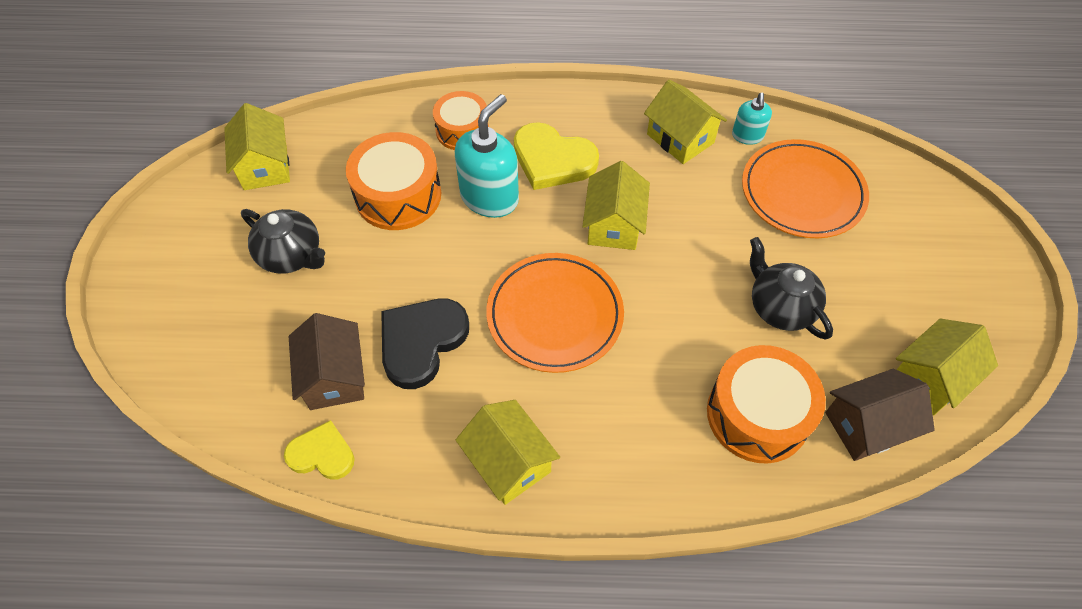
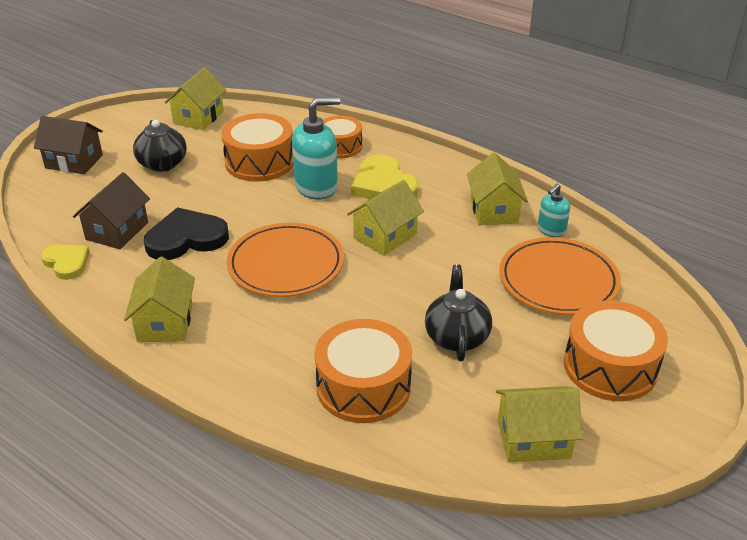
camera: 35 degrees right, 20 degrees down
brown house [825,369,935,461] -> brown house moved to [34,116,103,174]
none -> orange drum [564,300,668,401]

